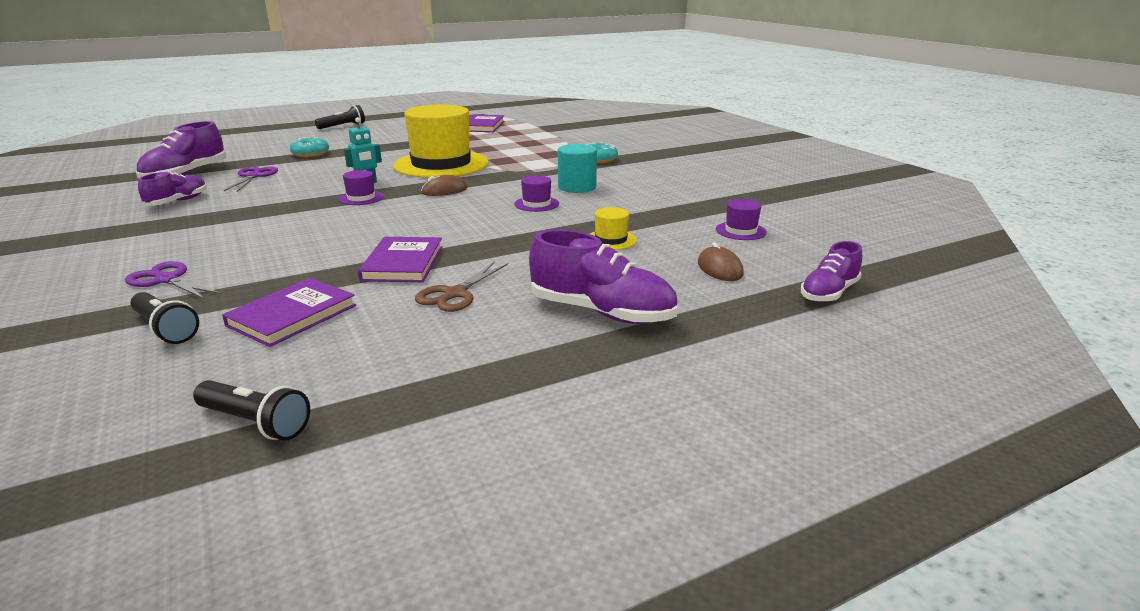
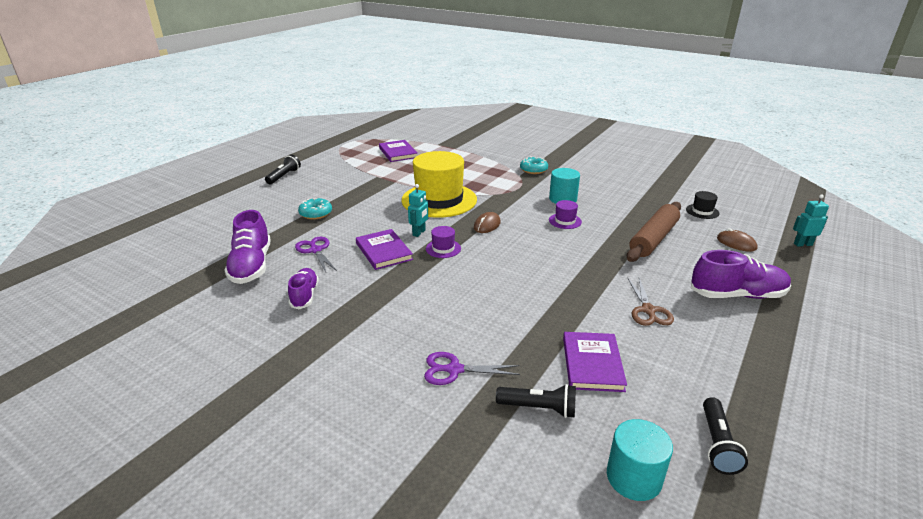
camera: 30 degrees left, 5 degrees up
black flashlight [193,380,310,441] -> black flashlight turned 105 degrees clockwise [703,397,748,475]
purple book [358,237,443,282] -> purple book moved to [356,229,413,270]
yellow hat [590,207,637,250] -> brown rolling pin [627,202,681,262]
purple hat [716,199,767,240] -> black hat [686,191,720,219]
purple shoe [801,241,862,302] -> turquoise robot [793,194,829,247]
none -> turquoise cylinder [607,419,673,501]

